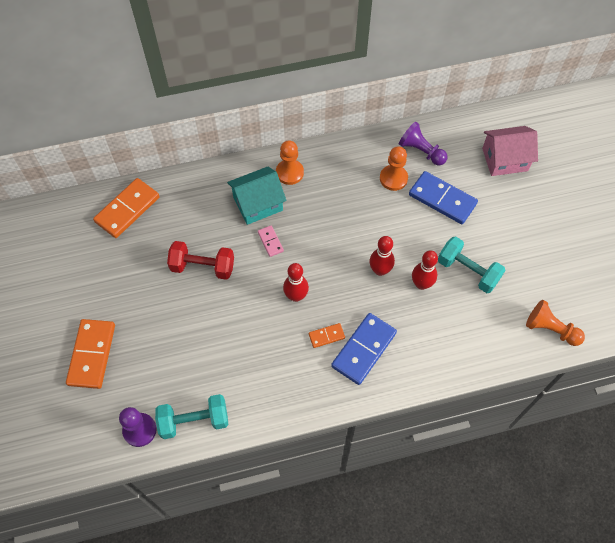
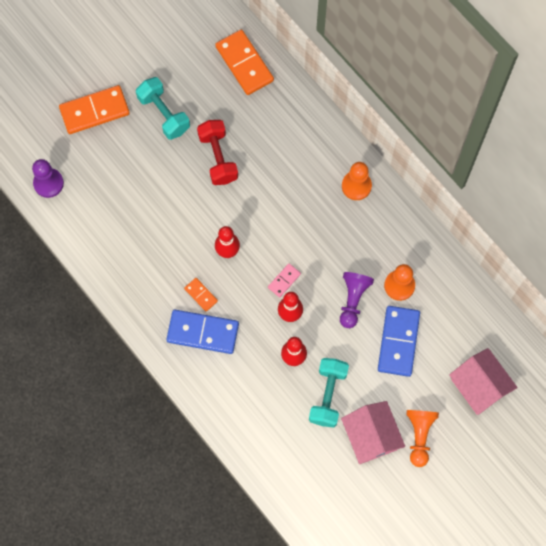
camera: 65 degrees right, 10 degrees up
orange domino [93,178,160,238] -> orange domino turned 45 degrees clockwise [215,30,274,95]
turquoise dumbbell [155,394,228,439] -> turquoise dumbbell moved to [136,77,190,140]
turquoise house [227,166,286,225] -> none
pink domino [258,225,284,257] -> pink domino moved to [268,264,301,297]
purple pawn [399,122,448,165] -> purple pawn moved to [340,272,374,328]
orange pawn [526,300,585,346] -> orange pawn moved to [406,410,439,467]
none -> pink house [341,401,405,464]

